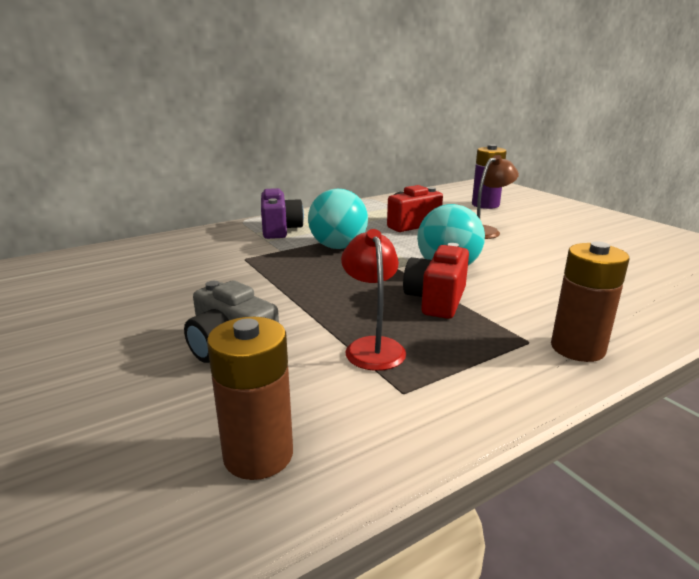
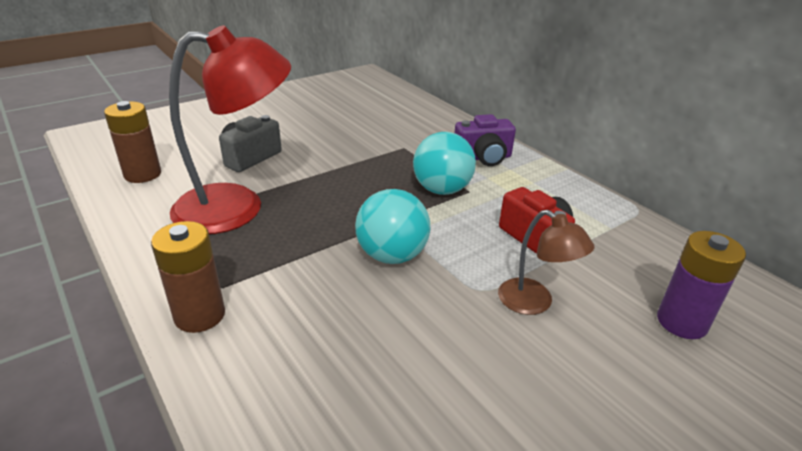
camera: 85 degrees right, 10 degrees up
red lamp [341,229,406,371] -> red lamp [169,25,291,234], size x1.97
red camera [403,243,469,319] -> none

